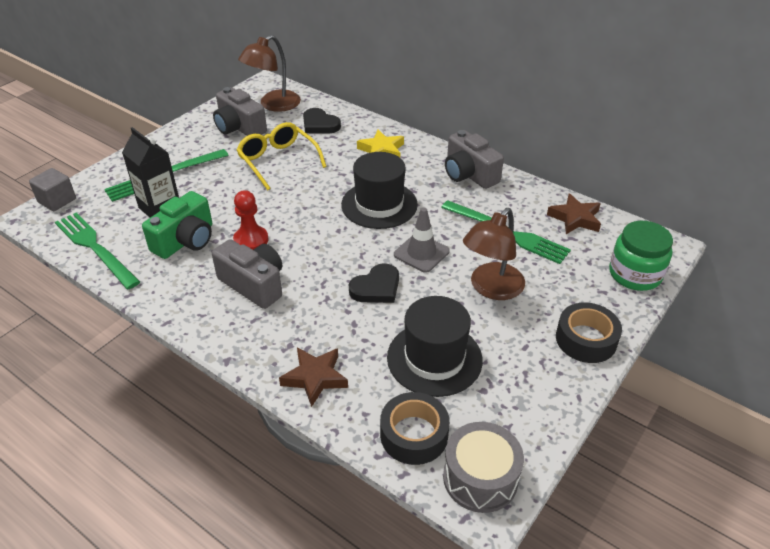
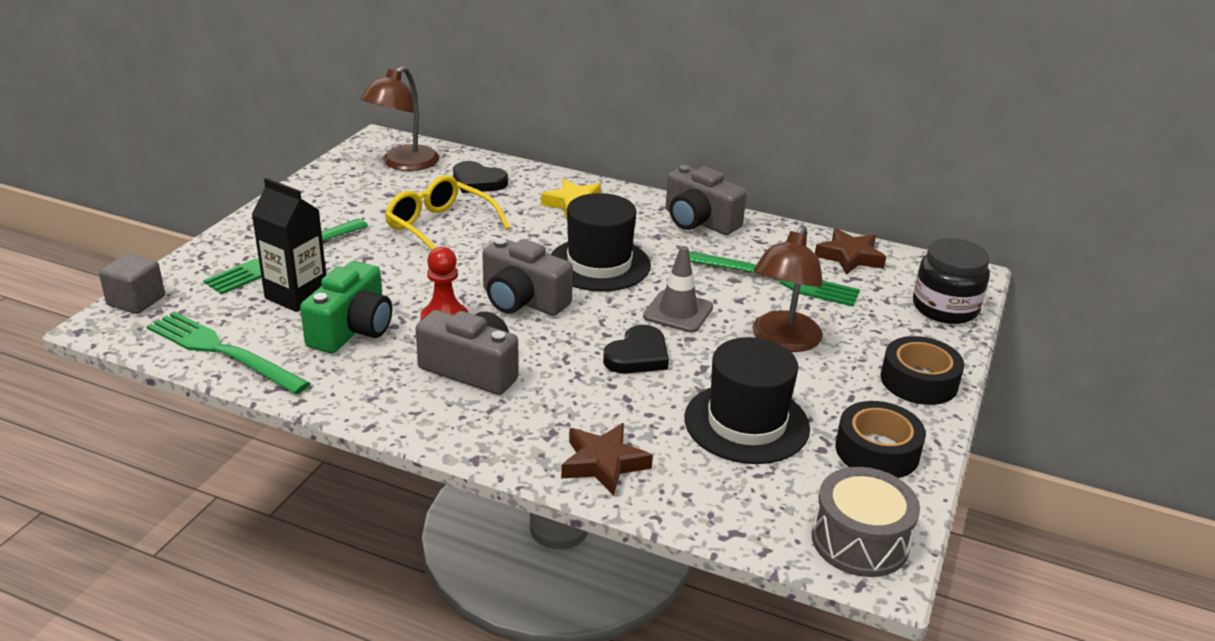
camera: 15 degrees left, 10 degrees down
grey camera [213,87,267,136] -> grey camera moved to [482,238,573,316]
black tape [380,392,450,465] -> black tape moved to [836,401,926,478]
green jar [609,221,673,291] -> black jar [913,238,990,324]

